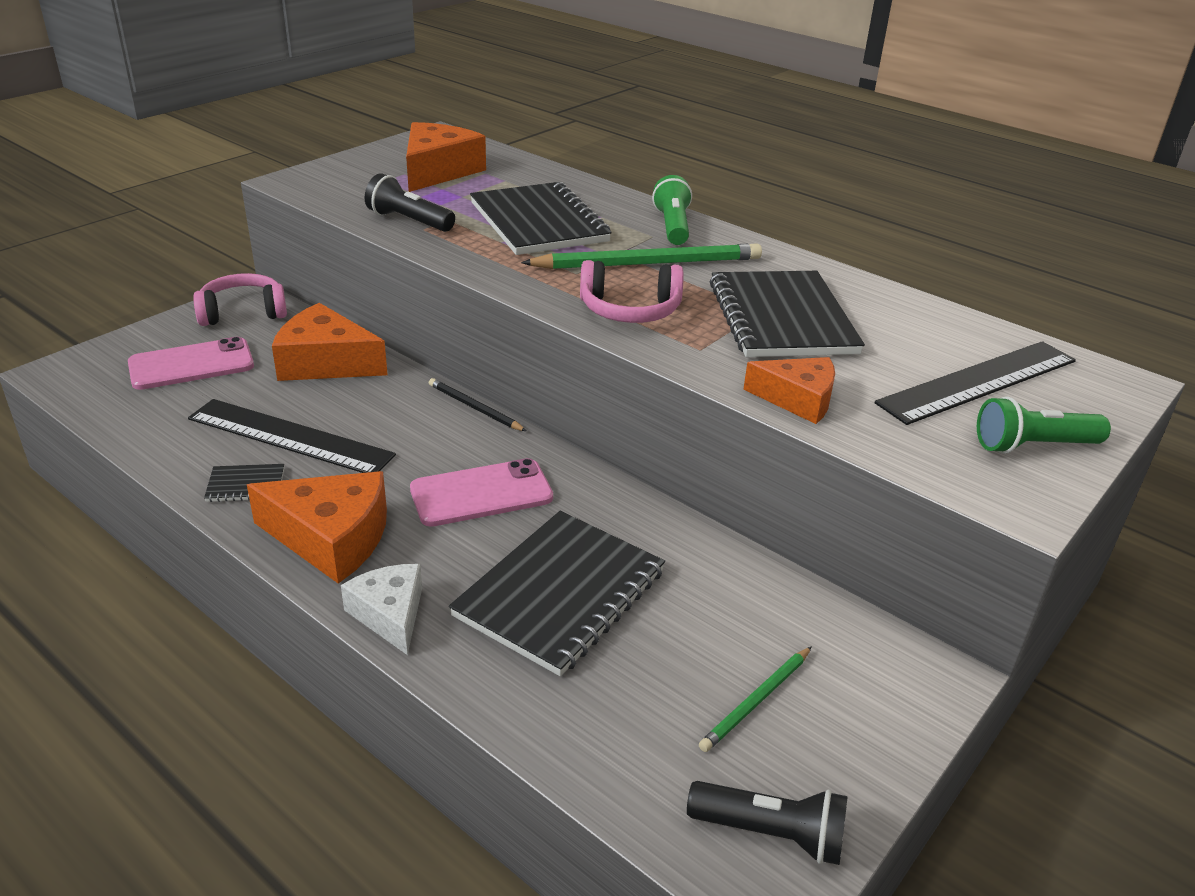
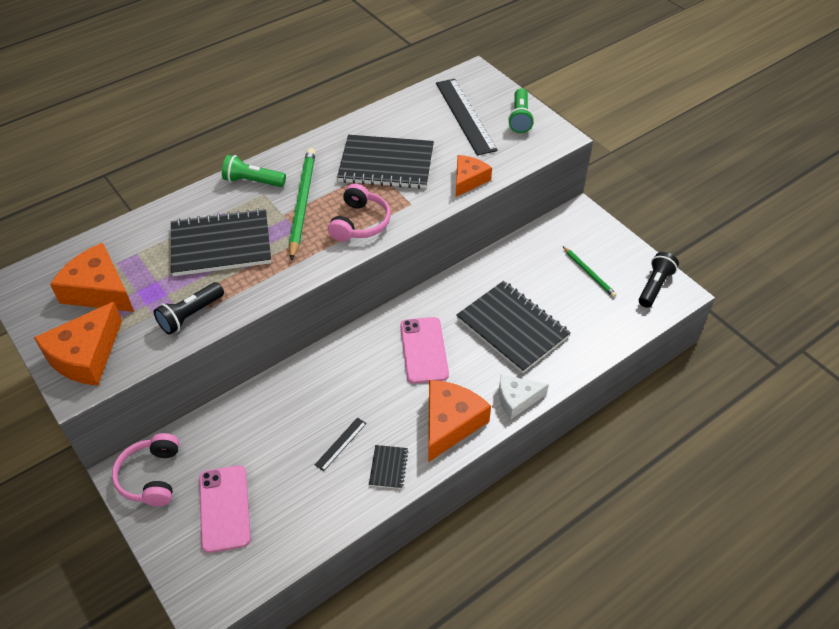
camera: 75 degrees left, 15 degrees up
black ruler [188,399,396,473] -> black ruler [315,417,367,471], size x0.46
orange cheese [272,303,388,381] -> orange cheese moved to [34,302,122,386]
black pencil [429,378,526,431] -> none

